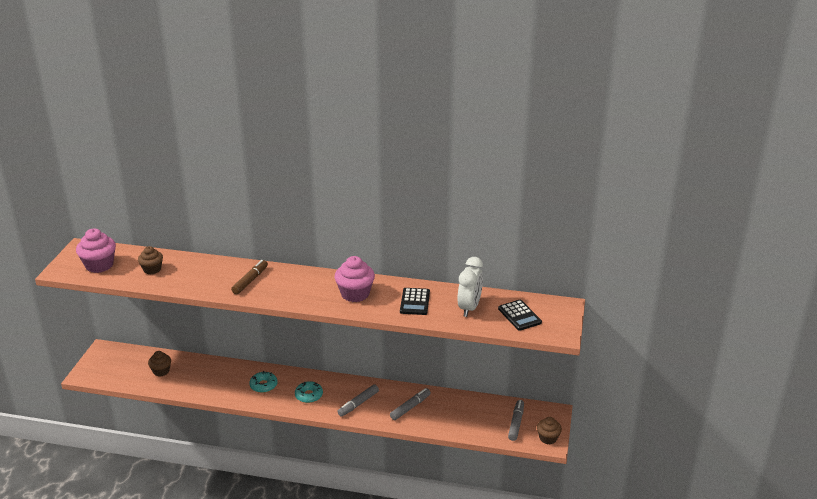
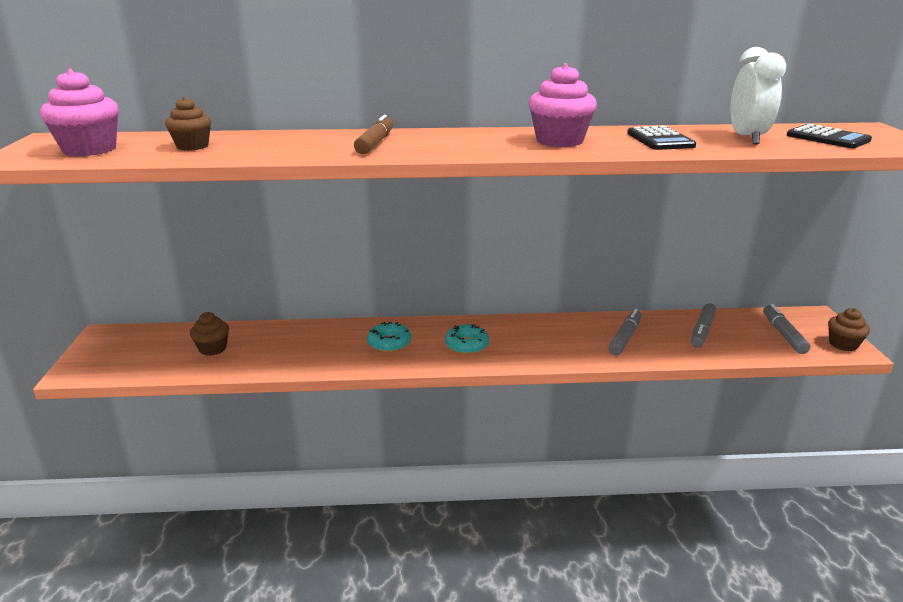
camera: 15 degrees left, 5 degrees down
grey marker [337,384,379,416] -> grey marker moved to [691,303,716,348]

